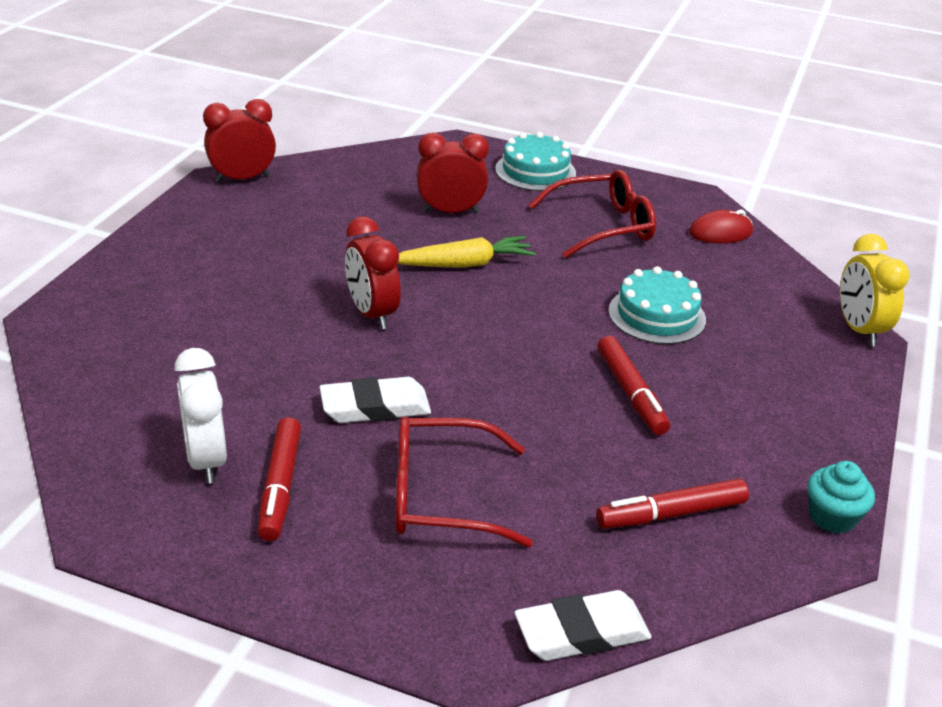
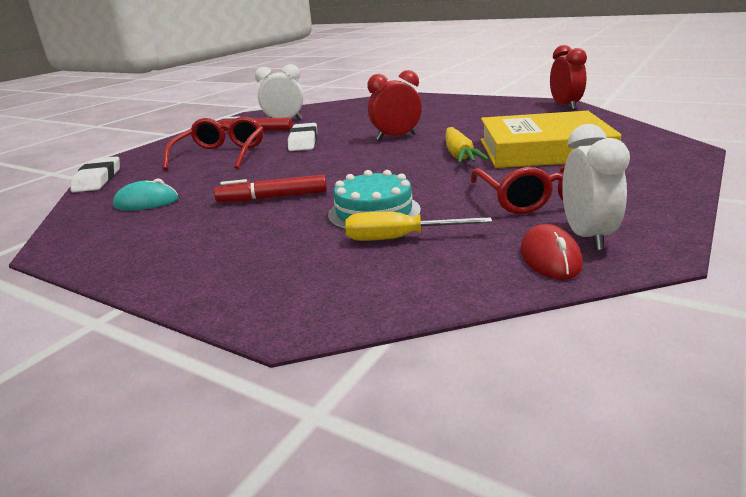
camera: 105 degrees right, 10 degrees down
red clock [417,133,489,213] -> yellow book [481,111,622,168]
turquoise cake [495,132,576,191] -> none
red marker [596,478,749,529] -> turquoise mouse [113,179,178,211]
turquoise cupcake [808,461,875,534] -> none
yellow clock [840,234,910,346] -> none
none -> yellow screwdriver [345,212,492,241]
none -> white clock [562,124,630,251]

